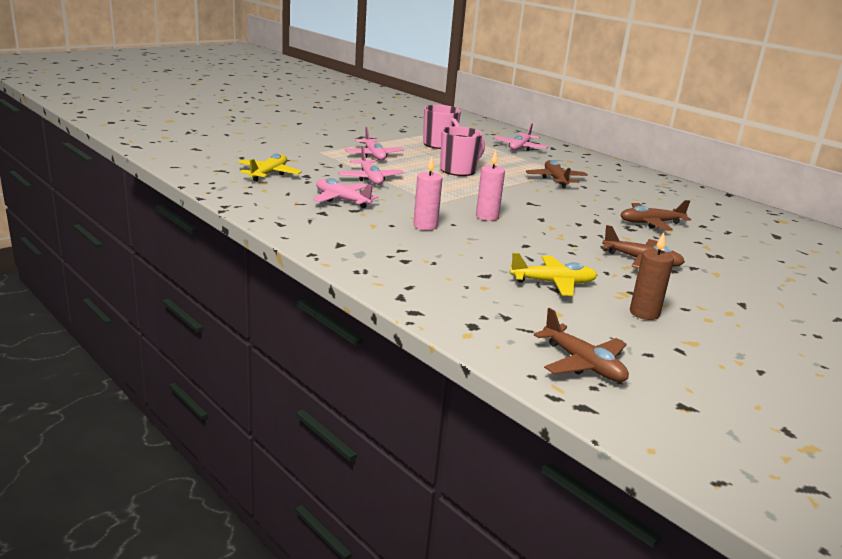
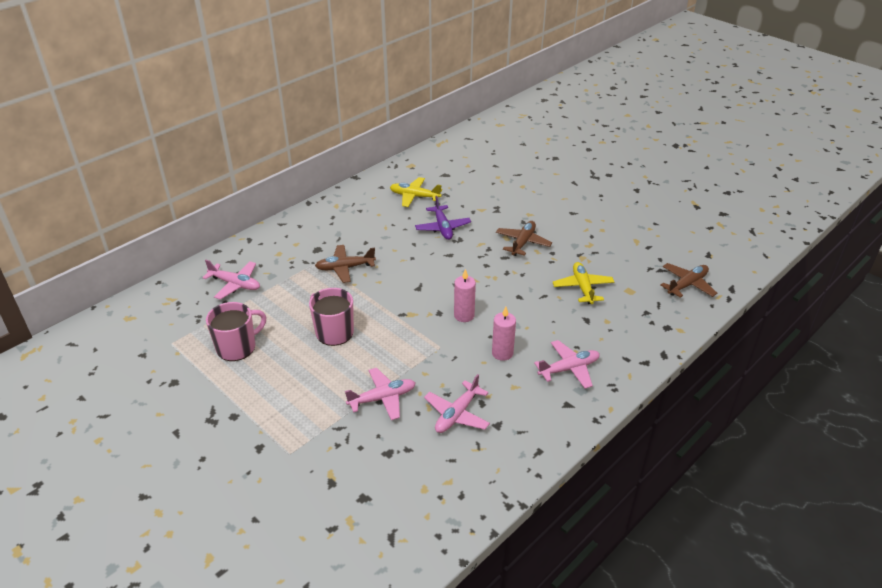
camera: 90 degrees left, 15 degrees up
yellow plane [238,153,302,182] -> yellow plane moved to [390,177,442,207]
pink plane [345,127,404,160] -> pink plane moved to [534,340,600,389]
brown plane [621,200,691,230] -> purple plane [415,196,471,240]
brown candle [630,232,674,320] -> none

